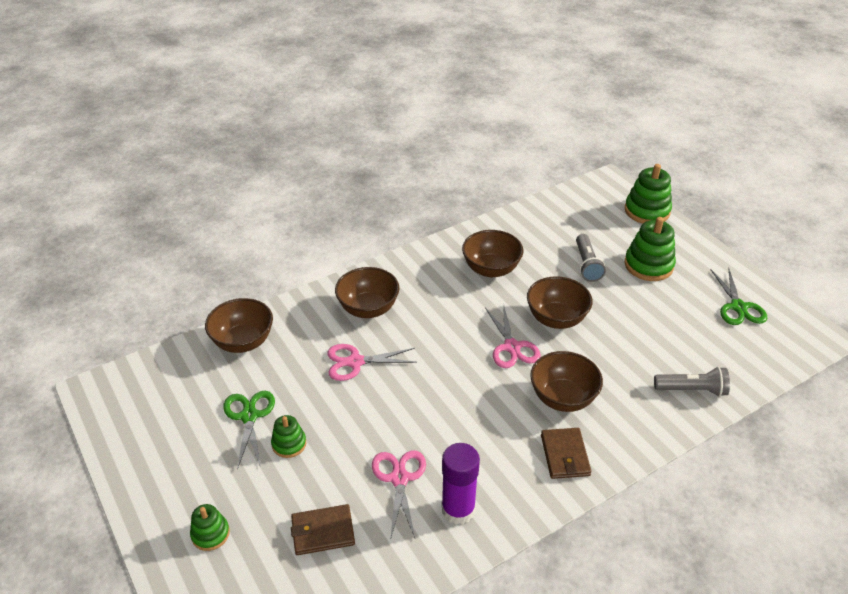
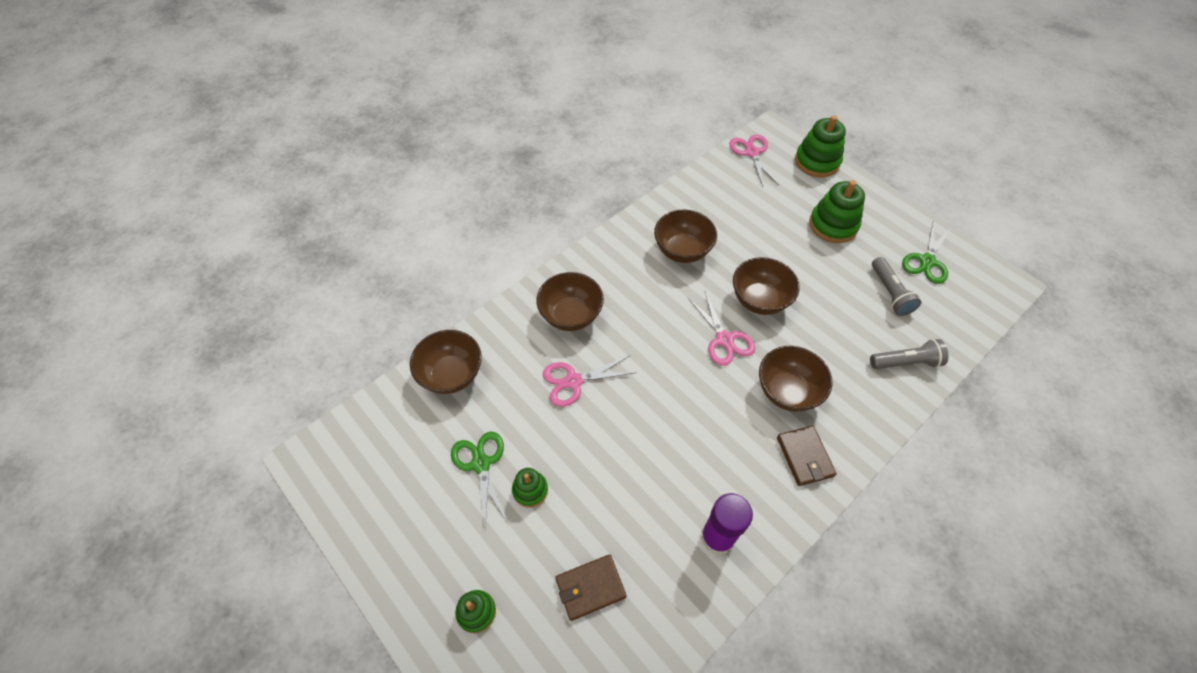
camera: 10 degrees left, 15 degrees up
pink scissors [372,450,426,540] -> pink scissors moved to [729,134,779,187]
grey flashlight [576,234,606,282] -> grey flashlight moved to [872,257,921,316]
green scissors [711,268,767,325] -> green scissors turned 45 degrees clockwise [902,221,952,284]

